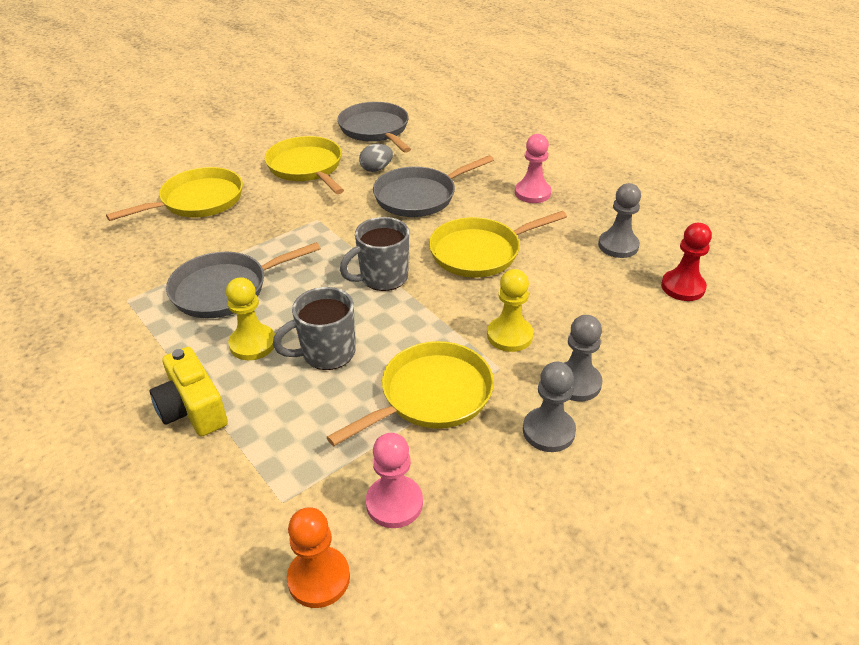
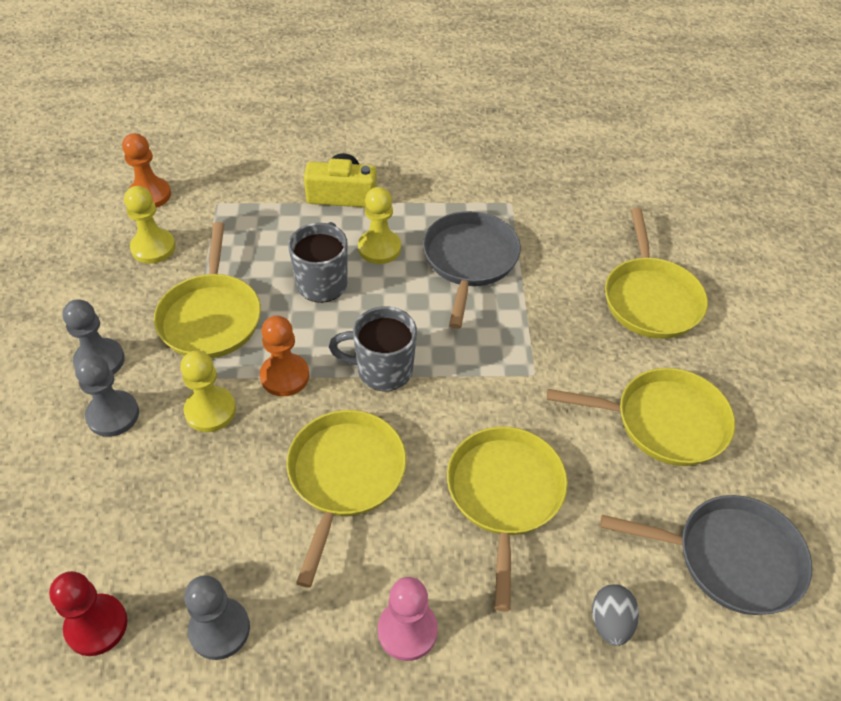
camera: 125 degrees right, 10 degrees up
grey mug [340,217,409,291] -> grey mug turned 90 degrees counterclockwise [329,306,417,391]
grey egg [359,144,393,172] -> grey egg moved to [592,584,639,646]
pink pawn [366,433,423,528] -> yellow pawn [124,186,176,264]
grey pan [373,155,494,217] -> yellow pan [447,426,568,612]
none -> orange pawn [260,315,309,396]

